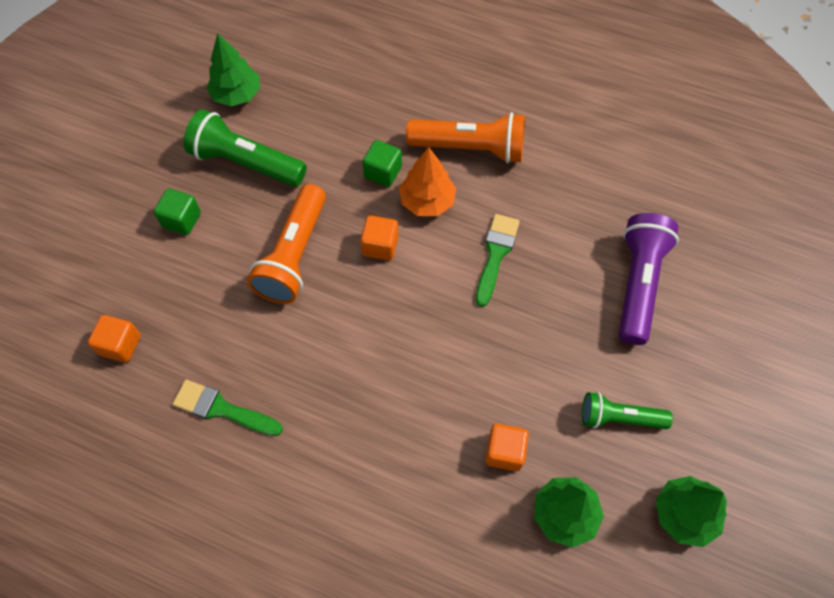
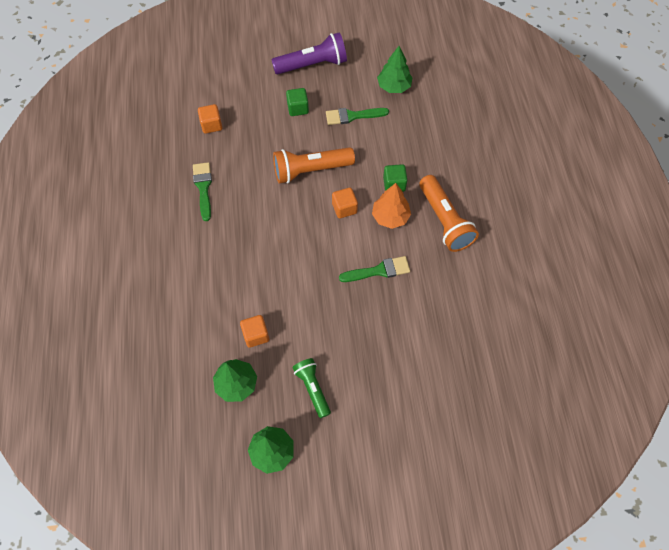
camera: 60 degrees right, 0 degrees up
green flashlight [184,109,307,187] -> green brush [326,108,389,125]
purple flashlight [619,213,679,345] -> purple flashlight moved to [271,32,347,74]

